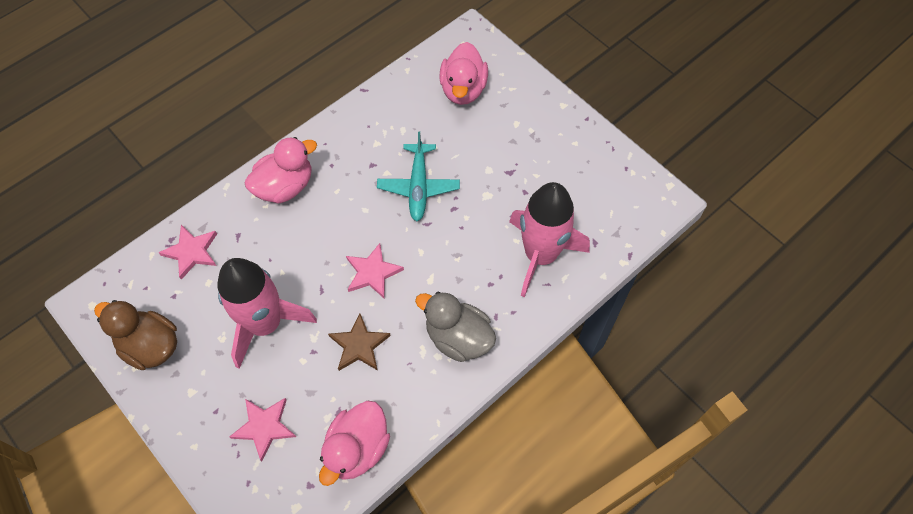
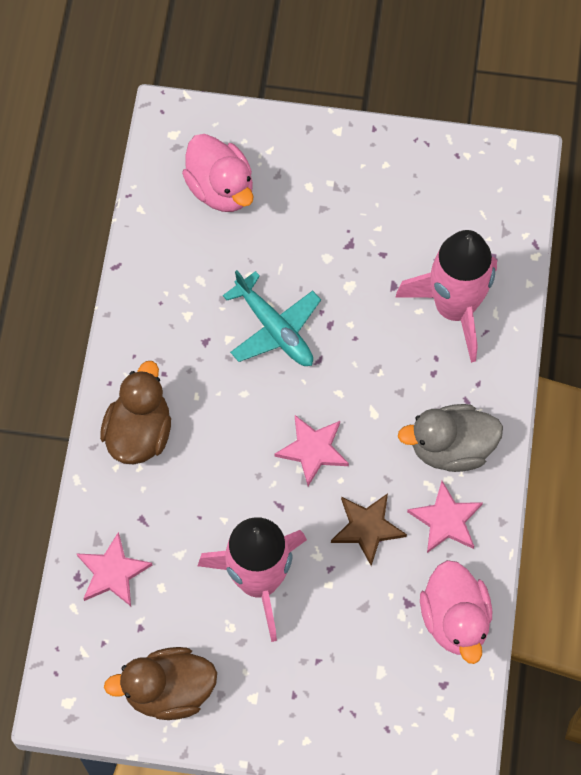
camera: 40 degrees left, 5 degrees up
pink star [229,398,296,461] -> pink star moved to [407,481,483,553]
pink duck [245,137,317,204] -> brown duck [100,361,171,464]

